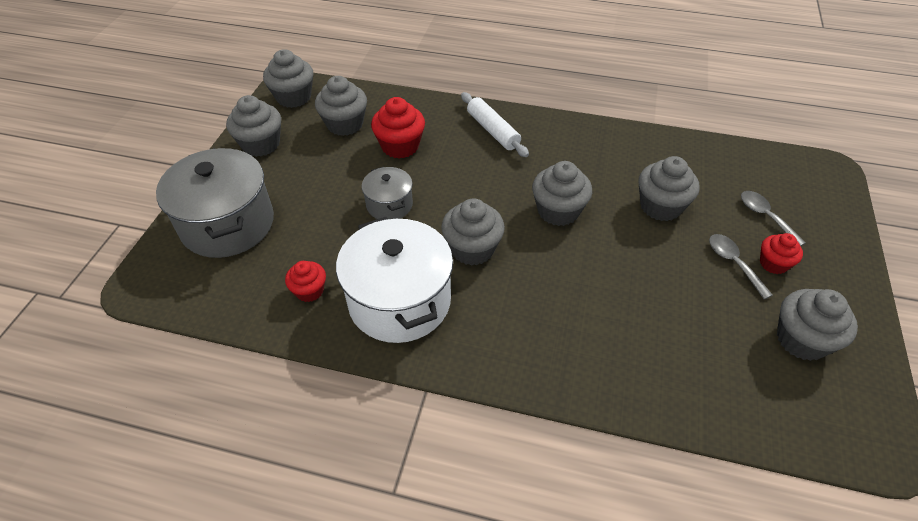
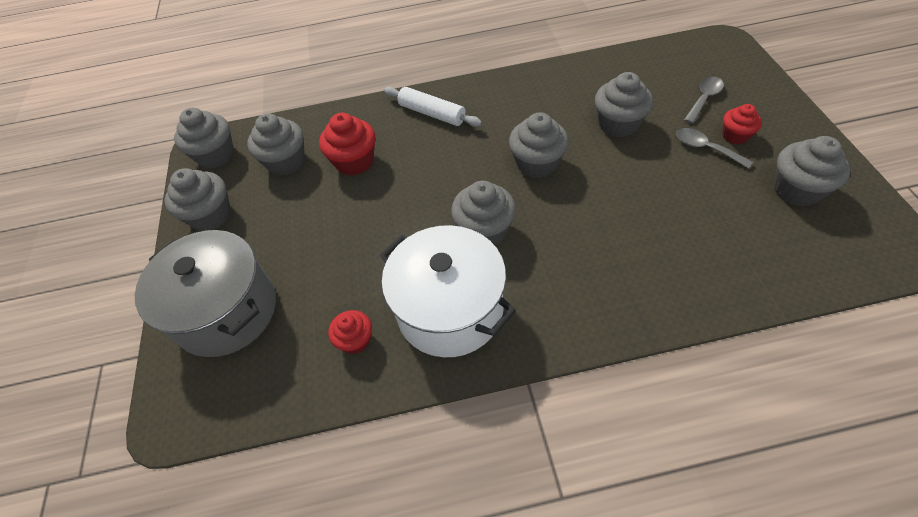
camera: 20 degrees left, 5 degrees up
grey pot [362,167,413,219] -> none
grey spoon [741,191,806,246] -> grey spoon turned 90 degrees clockwise [684,77,724,124]

